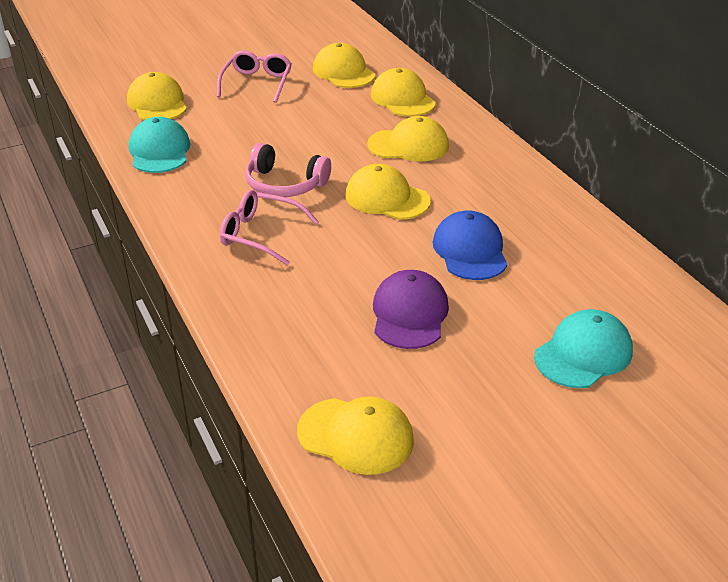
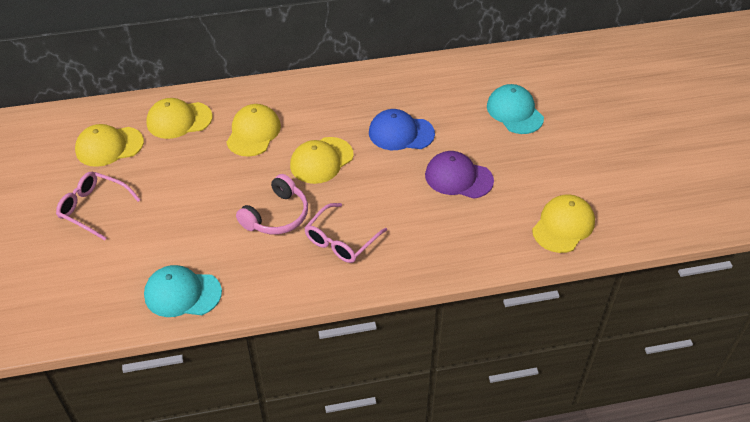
camera: 75 degrees left, 10 degrees up
yellow cap [127,72,187,120] -> none

